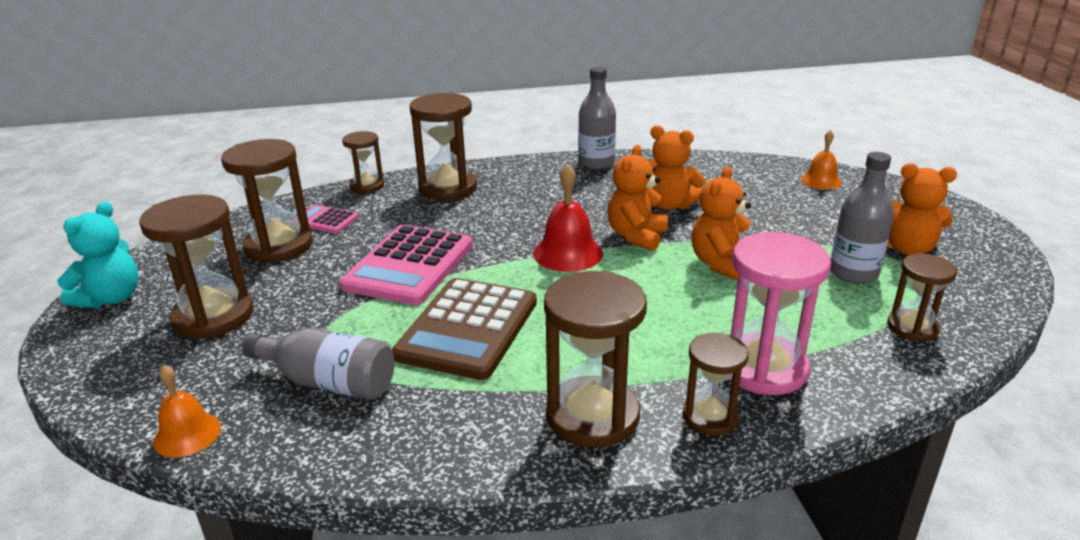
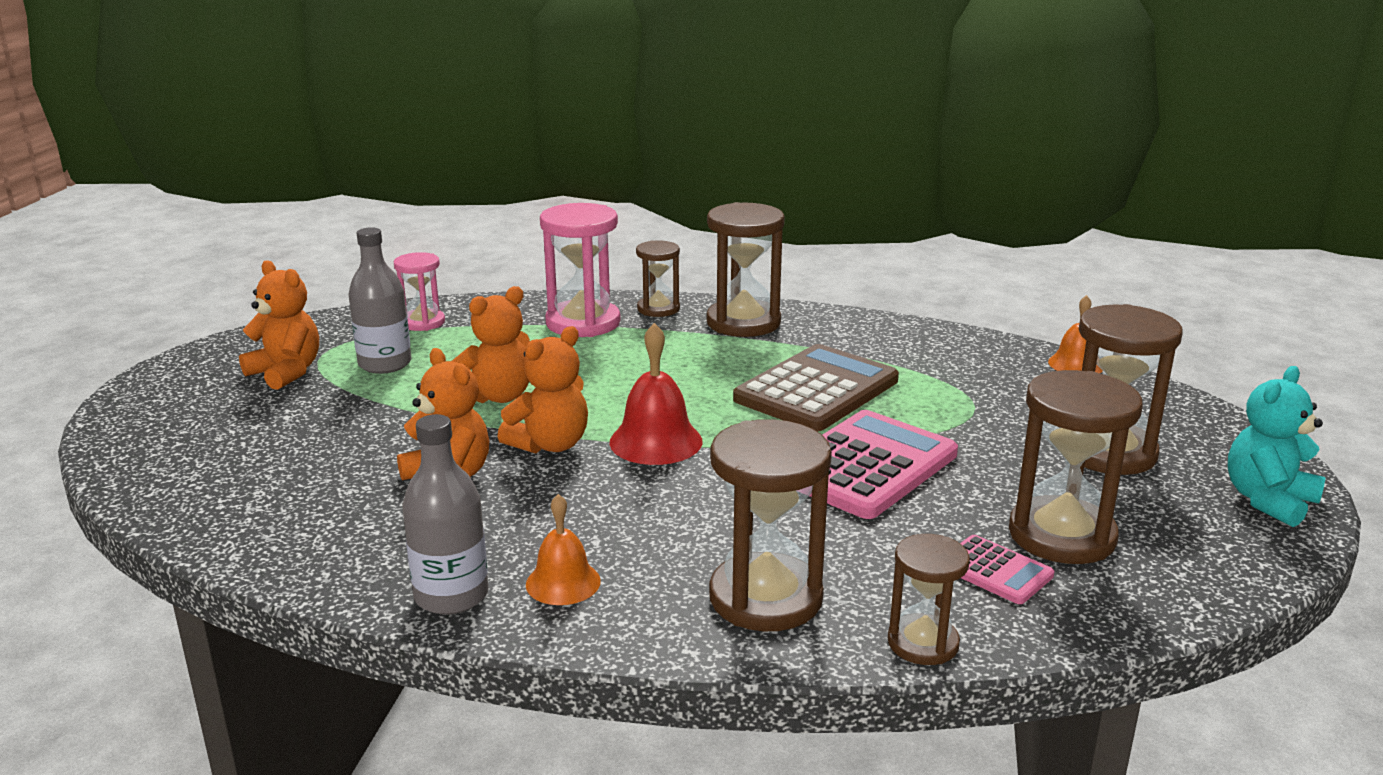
camera: 160 degrees left, 5 degrees down
grey bottle [242,328,395,400] -> none
orange bell [801,130,842,190] -> orange bell moved to [526,494,601,605]
brown hourglass [887,253,957,341] -> pink hourglass [394,252,445,331]

